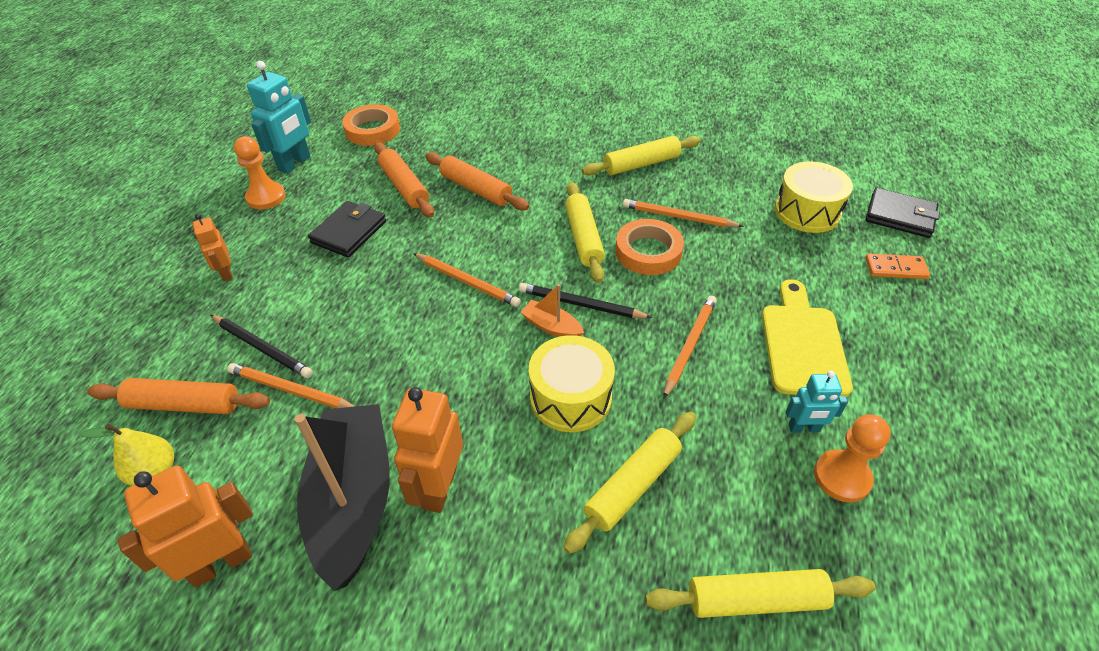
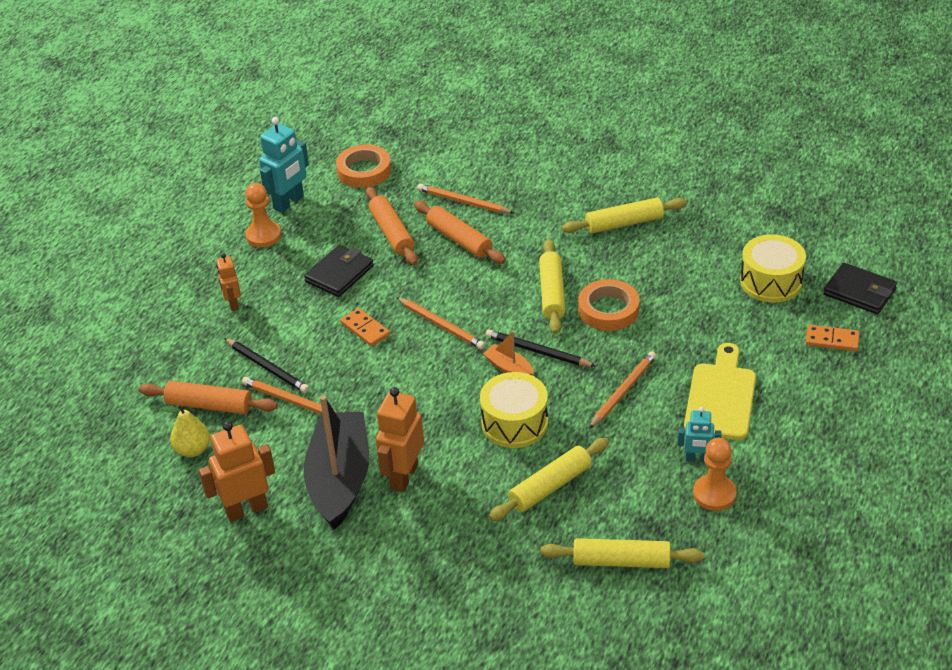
camera: 10 degrees right, 5 degrees down
orange pencil [623,199,744,227] -> orange pencil moved to [417,183,514,214]
none -> orange domino [340,308,390,346]

